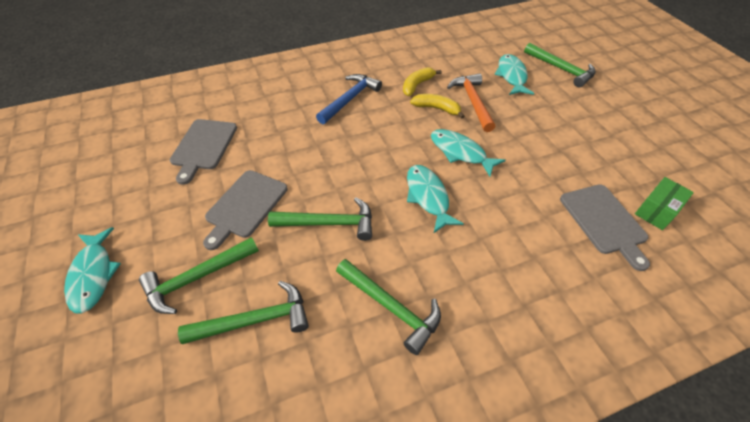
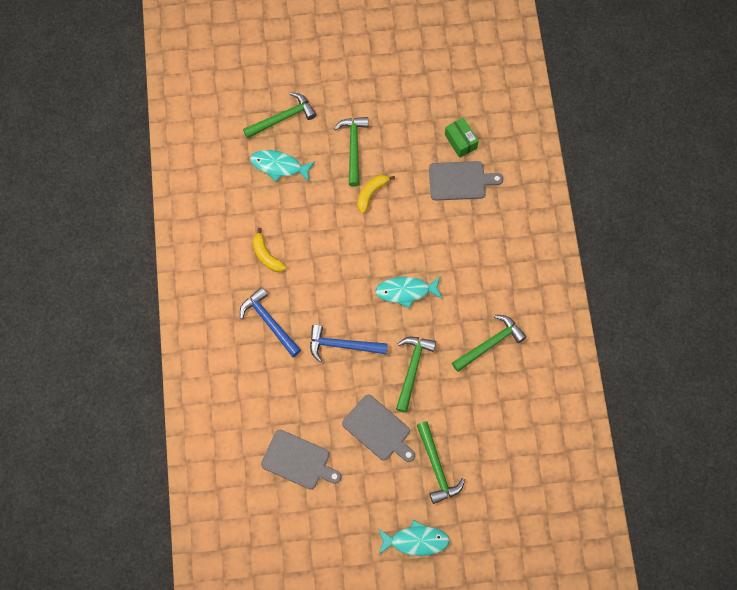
camera: 75 degrees left, 20 degrees up
green hammer [178,281,309,344] -> green hammer moved to [334,117,368,187]
yellow banana [410,94,465,119] -> yellow banana moved to [357,175,395,213]
turquoise fish [431,129,505,176] -> none
orange hammer [447,74,496,132] -> none
none -> blue hammer [310,324,388,362]

